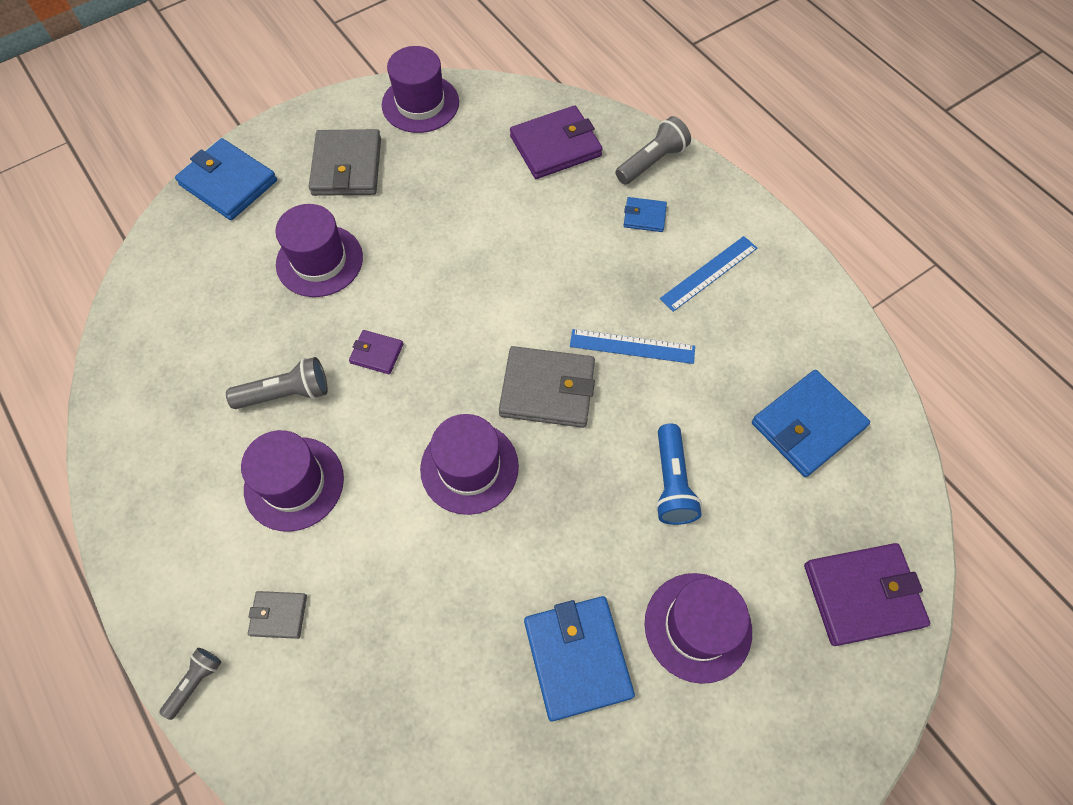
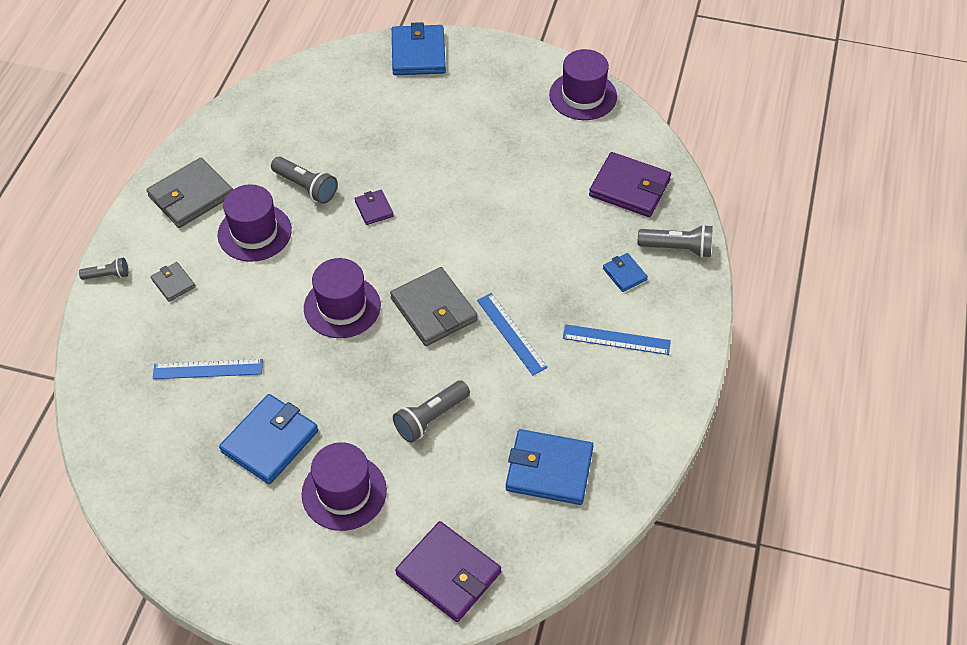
camera: 50 degrees right, 10 degrees down
purple hat [275,204,363,297] -> none
grey wallet [309,129,381,196] -> grey wallet moved to [146,158,233,228]
blue flashlight [656,424,702,525] -> grey flashlight [393,380,470,443]
none -> blue ruler [153,359,263,379]

